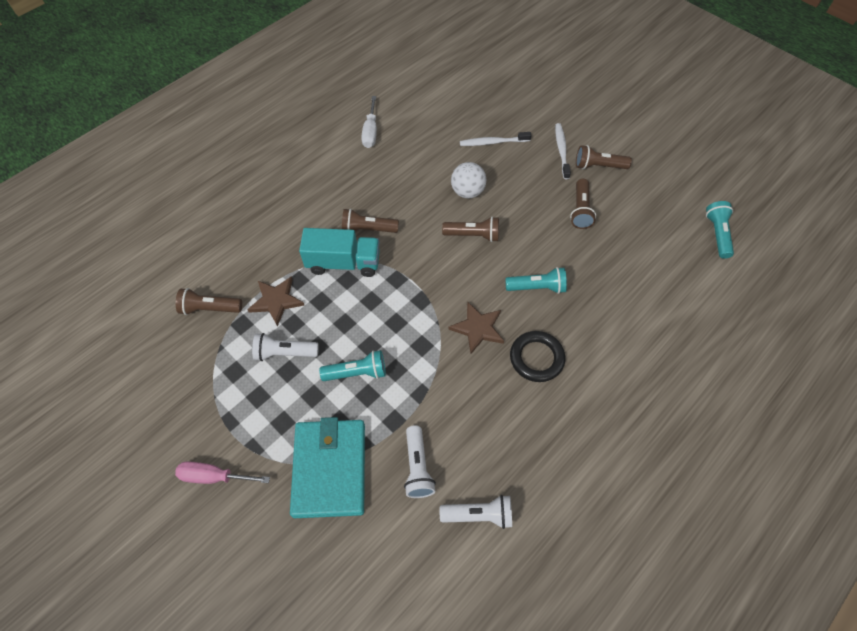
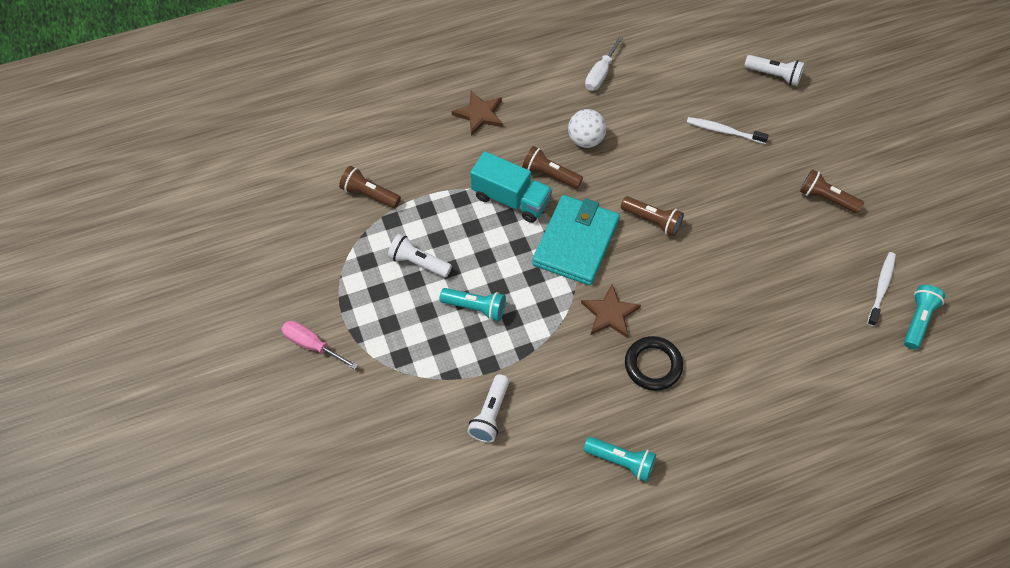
camera: 25 degrees right, 0 degrees up
brown star [247,276,304,327] -> brown star moved to [452,91,503,136]
turquoise wallet [290,417,365,518] -> turquoise wallet moved to [532,195,620,285]
white flashlight [439,495,512,529] -> white flashlight moved to [744,55,804,86]
white ball [451,162,487,198] -> white ball moved to [568,109,606,148]
turquoise flashlight [505,267,567,294] -> turquoise flashlight moved to [584,437,656,482]
white toothbrush [555,123,571,179] -> white toothbrush moved to [867,252,896,326]
brown flashlight [570,179,596,229] -> none

